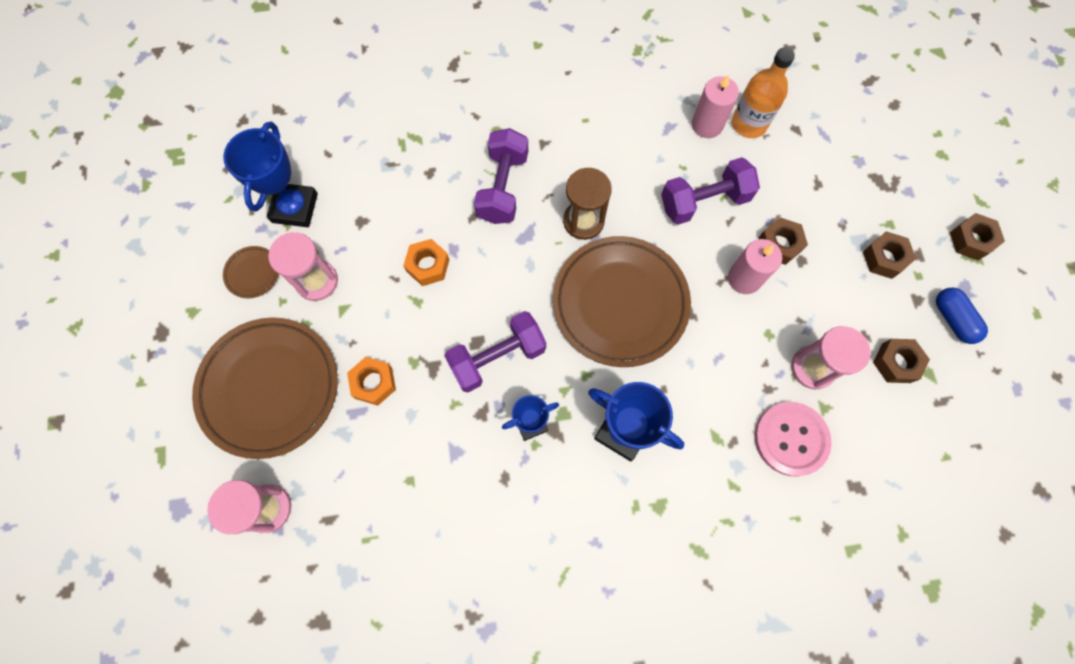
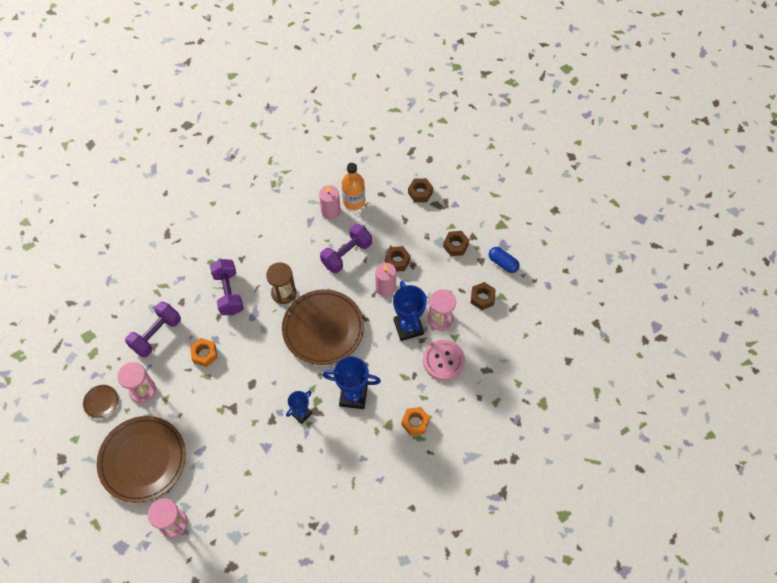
camera: 25 degrees left, 10 degrees down
blue trophy [223,122,318,227] -> blue trophy moved to [393,281,427,341]
orange nut [347,357,396,406] -> orange nut moved to [401,407,430,436]
purple dumbbell [445,311,546,393] -> purple dumbbell moved to [125,302,181,358]
brown nut [950,213,1005,260] -> brown nut moved to [408,178,433,202]

